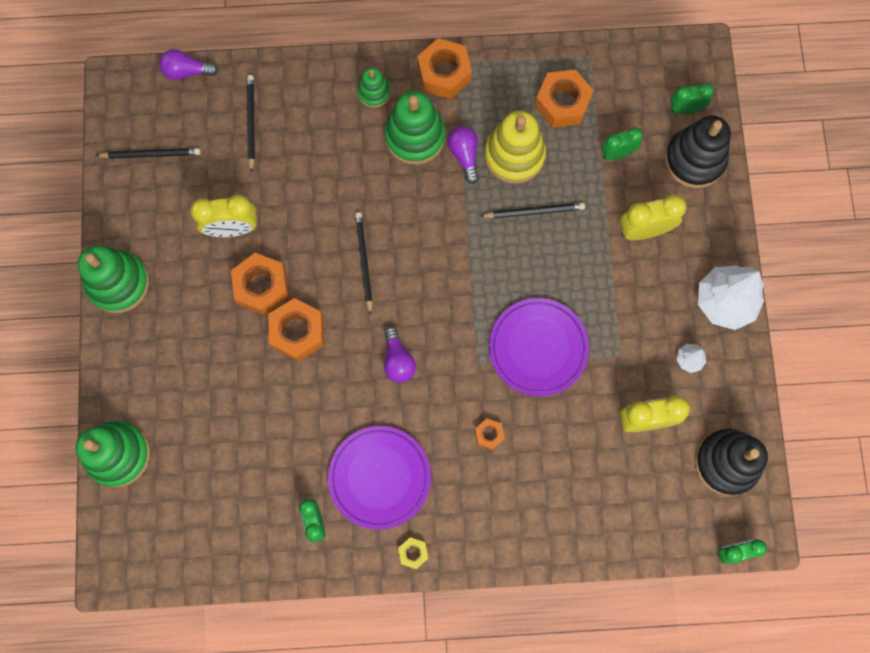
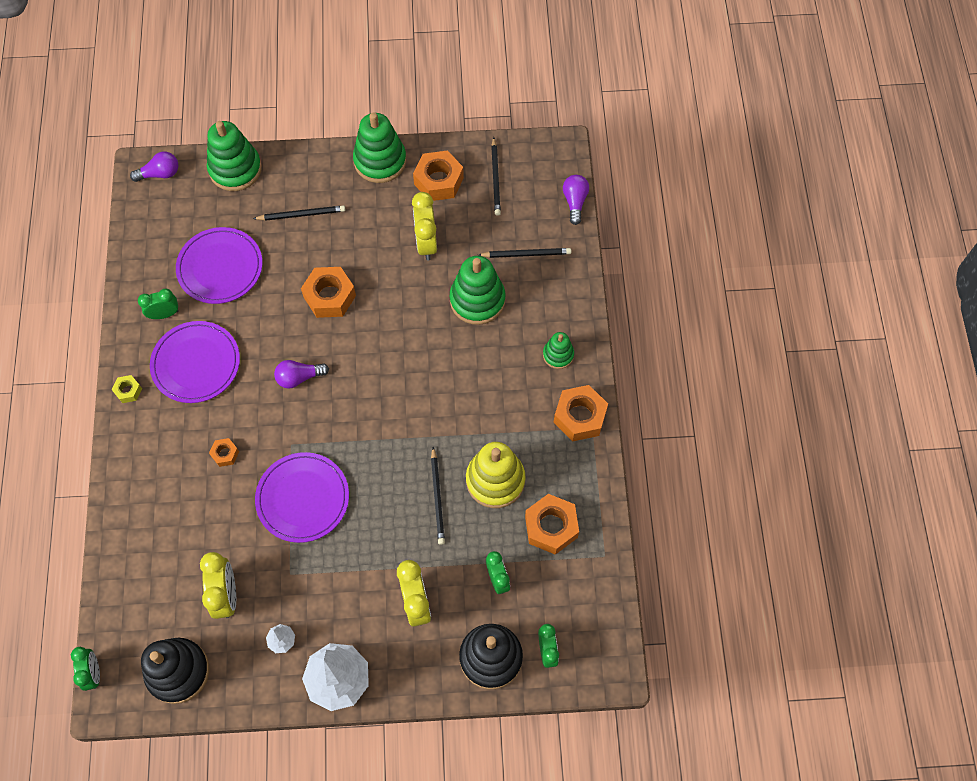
camera: 90 degrees right, 10 degrees down
orange nut [231,253,289,315] -> orange nut moved to [413,150,464,201]
black pencil [355,212,373,315] -> black pencil moved to [253,205,345,221]
green stacking toy [384,91,445,165] -> green stacking toy moved to [450,256,505,325]
purple light bulb [448,126,479,184] -> purple light bulb moved to [130,152,178,182]
none -> purple plate [176,227,263,304]

